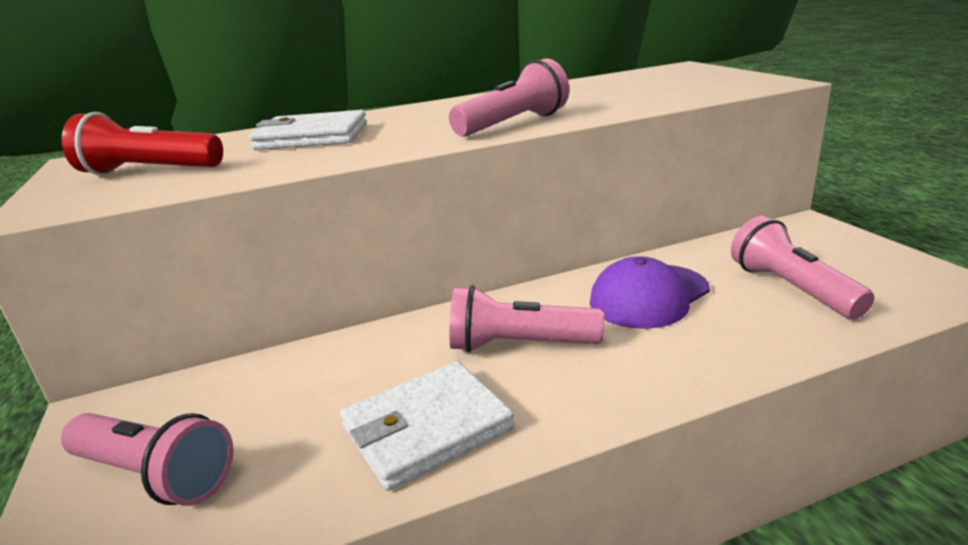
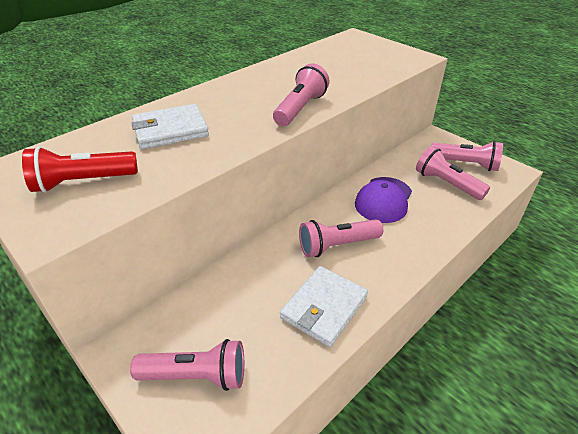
camera: 25 degrees left, 15 degrees up
none -> pink flashlight [431,141,503,171]

